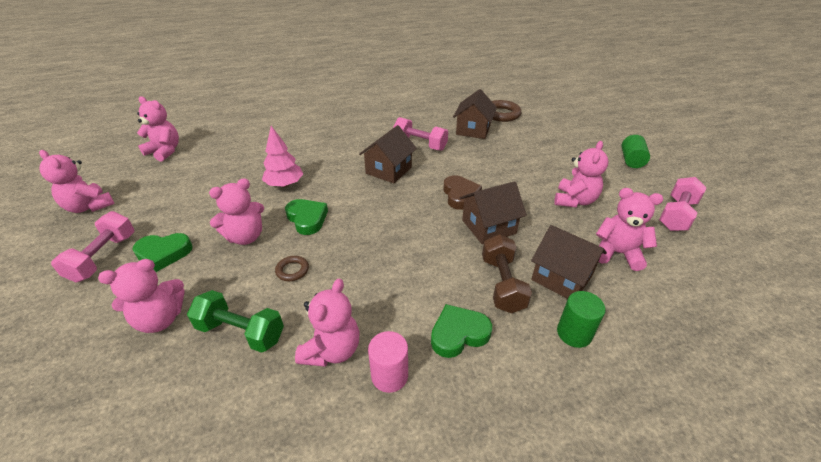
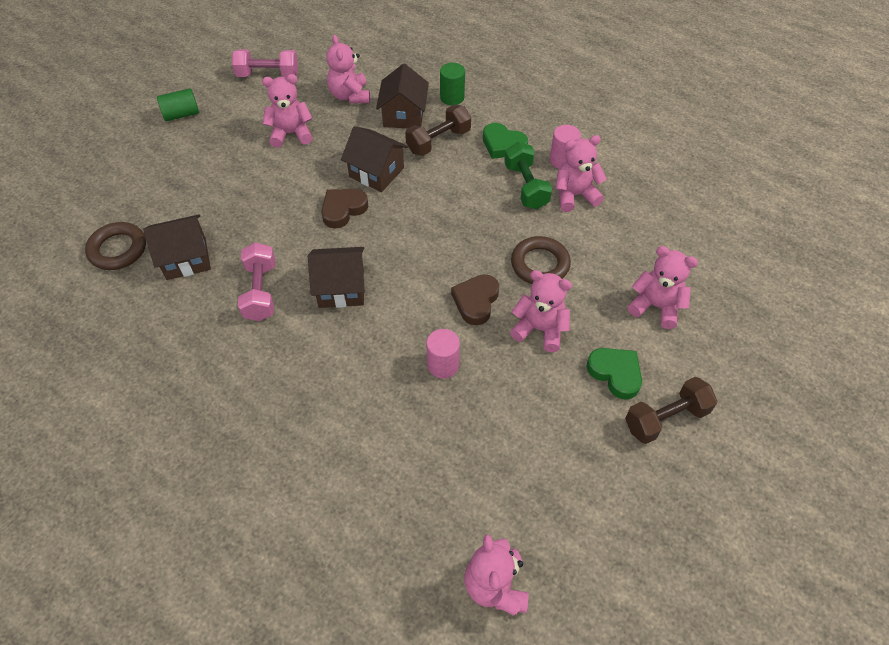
camera: 125 degrees left, 15 degrees up
pink teddy bear [39,150,115,213] -> none
pink dumbbell [51,211,135,283] -> brown dumbbell [625,377,717,444]
green dumbbell [187,290,284,353] -> green dumbbell moved to [504,142,552,209]
pink tree [262,126,303,187] -> pink cylinder [426,329,460,378]
brown ring [275,256,309,281] -> brown ring [511,236,571,284], size x1.83
green heart [285,199,328,235] -> brown heart [451,274,499,325]

